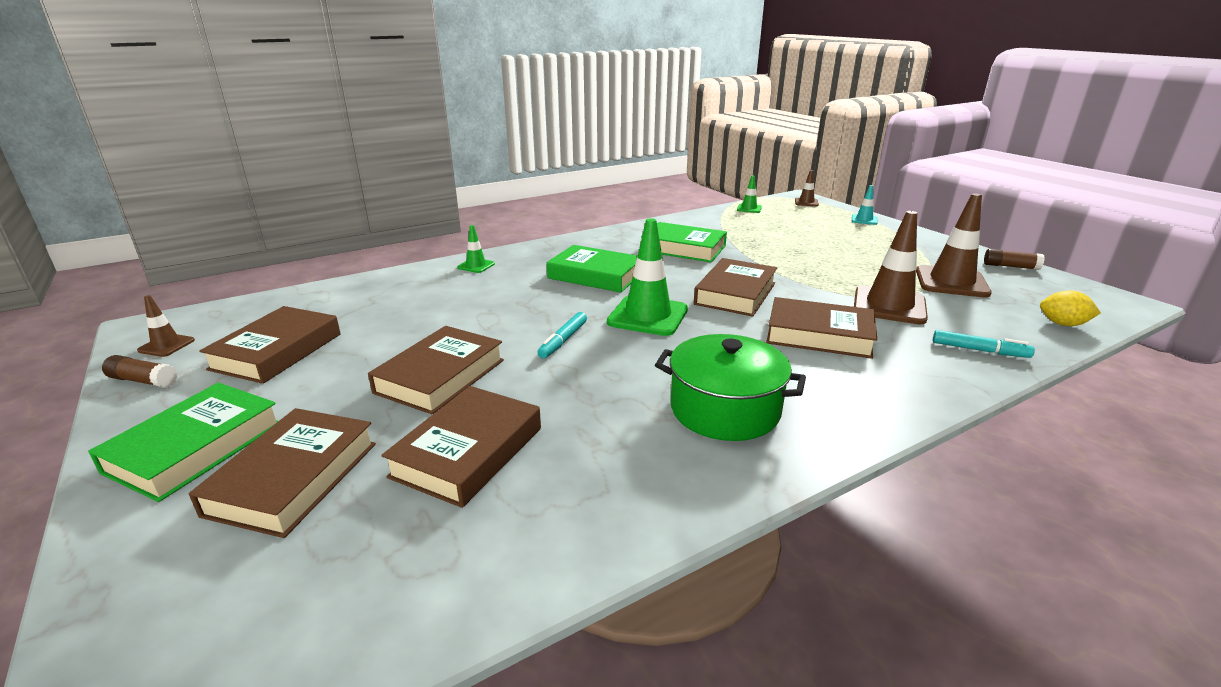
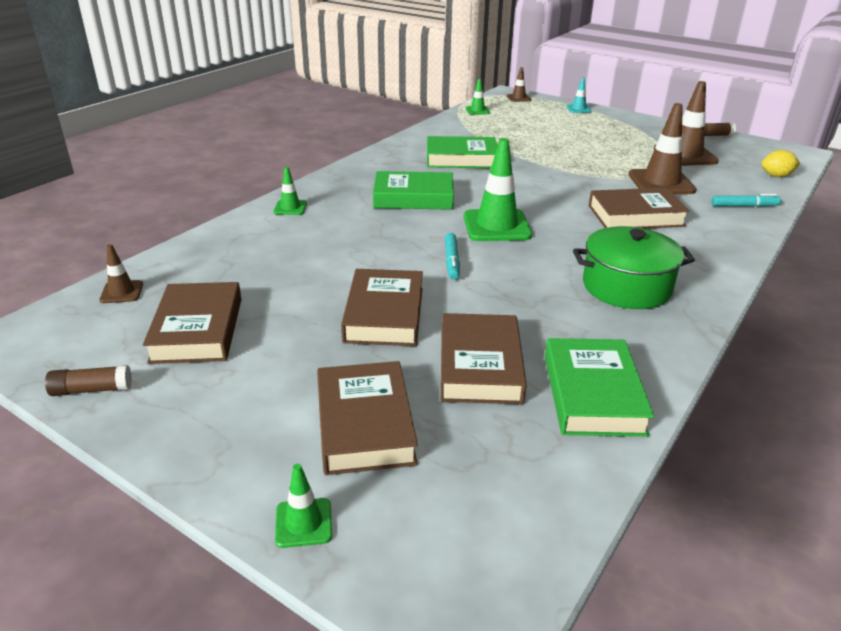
camera: 25 degrees left, 5 degrees up
green book [88,383,278,502] -> green book moved to [545,338,654,437]
brown traffic cone [137,295,195,357] -> brown traffic cone moved to [99,244,143,303]
brown book [694,258,777,317] -> none
none -> green traffic cone [275,464,332,548]

